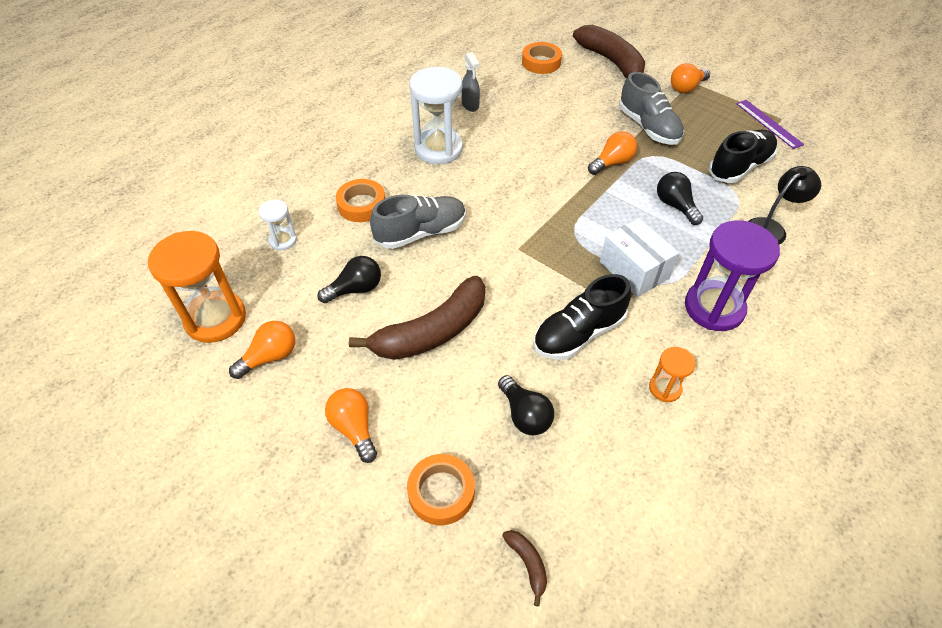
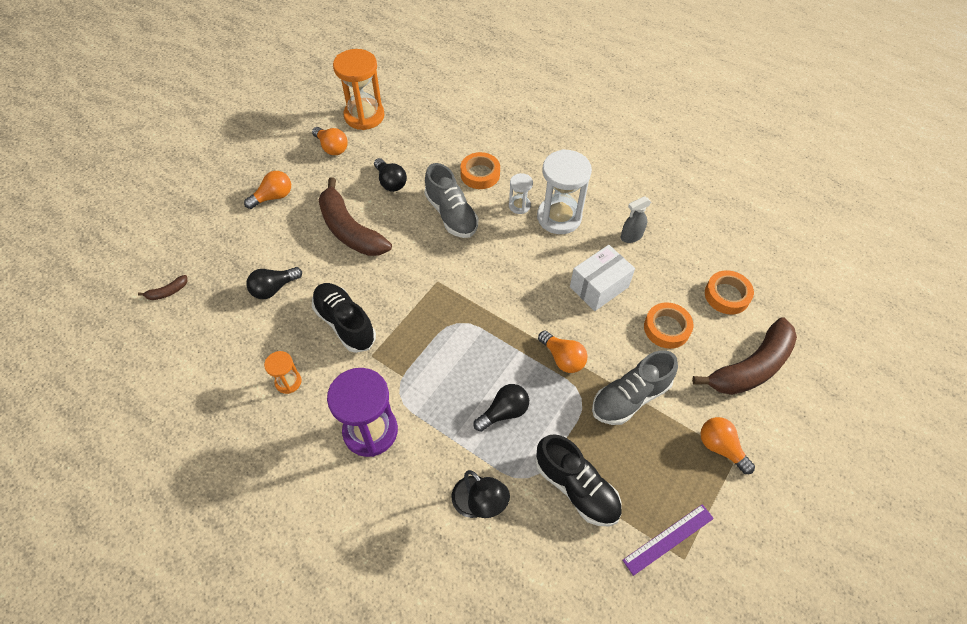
camera: 85 degrees right, 5 degrees up
white hourglass [258,199,297,250] -> white hourglass moved to [509,173,533,214]
orange tape [407,454,475,525] -> orange tape moved to [644,302,694,349]
white box [600,218,679,297] -> white box moved to [570,245,635,311]

